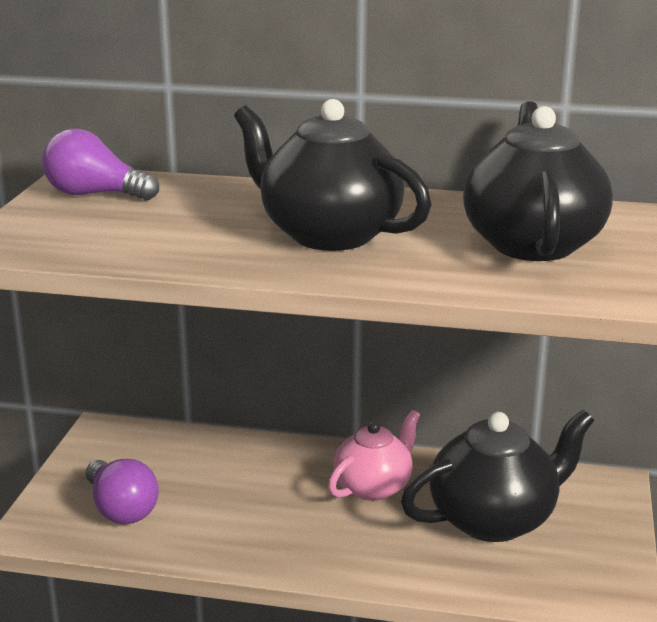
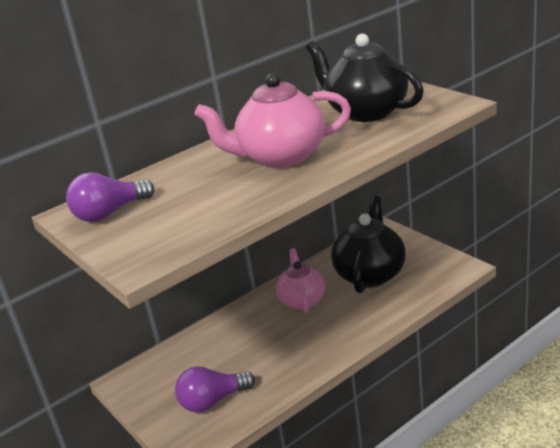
camera: 45 degrees left, 5 degrees up
purple light bulb [86,459,159,524] -> purple light bulb turned 150 degrees clockwise [175,366,255,412]
black teapot [234,99,431,251] -> pink teapot [195,73,351,168]

